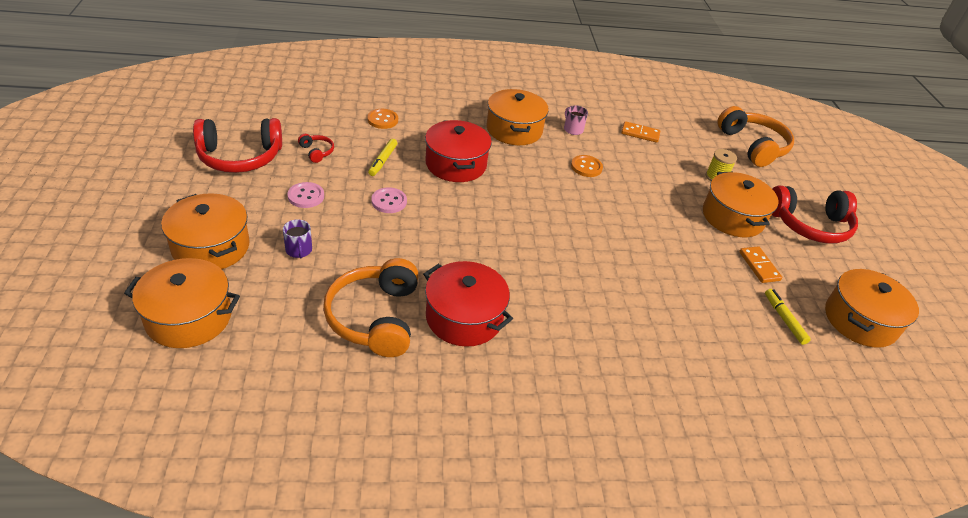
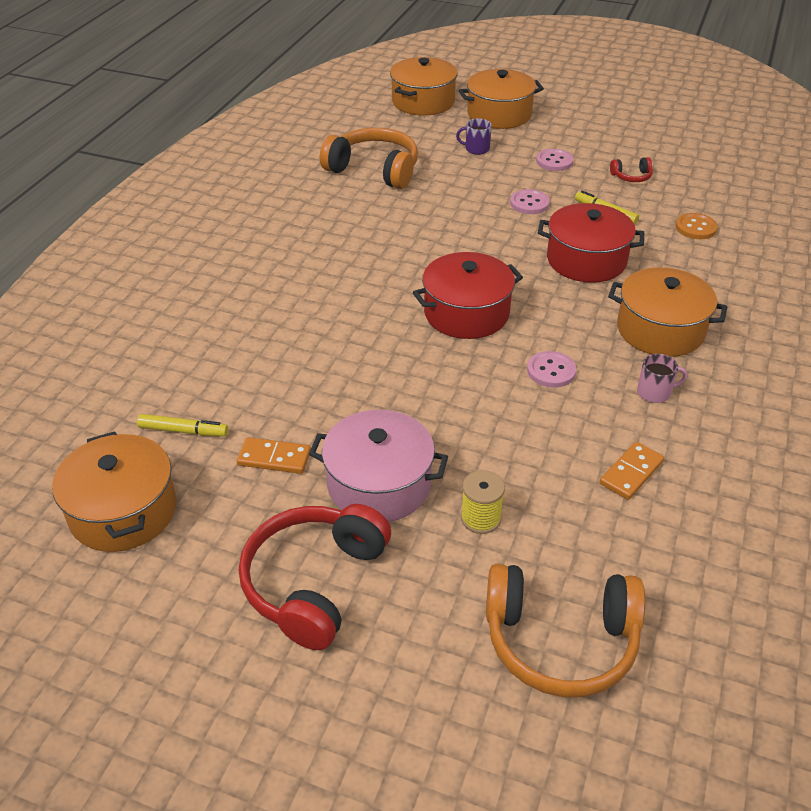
camera: 120 degrees right, 0 degrees up
red headphones [193,118,282,173] -> none
red pot [423,261,513,347] -> red pot moved to [413,252,523,339]
orange button [571,155,603,177] -> pink button [527,351,576,388]
orange pot [703,172,778,237] -> pink pot [309,410,448,522]

